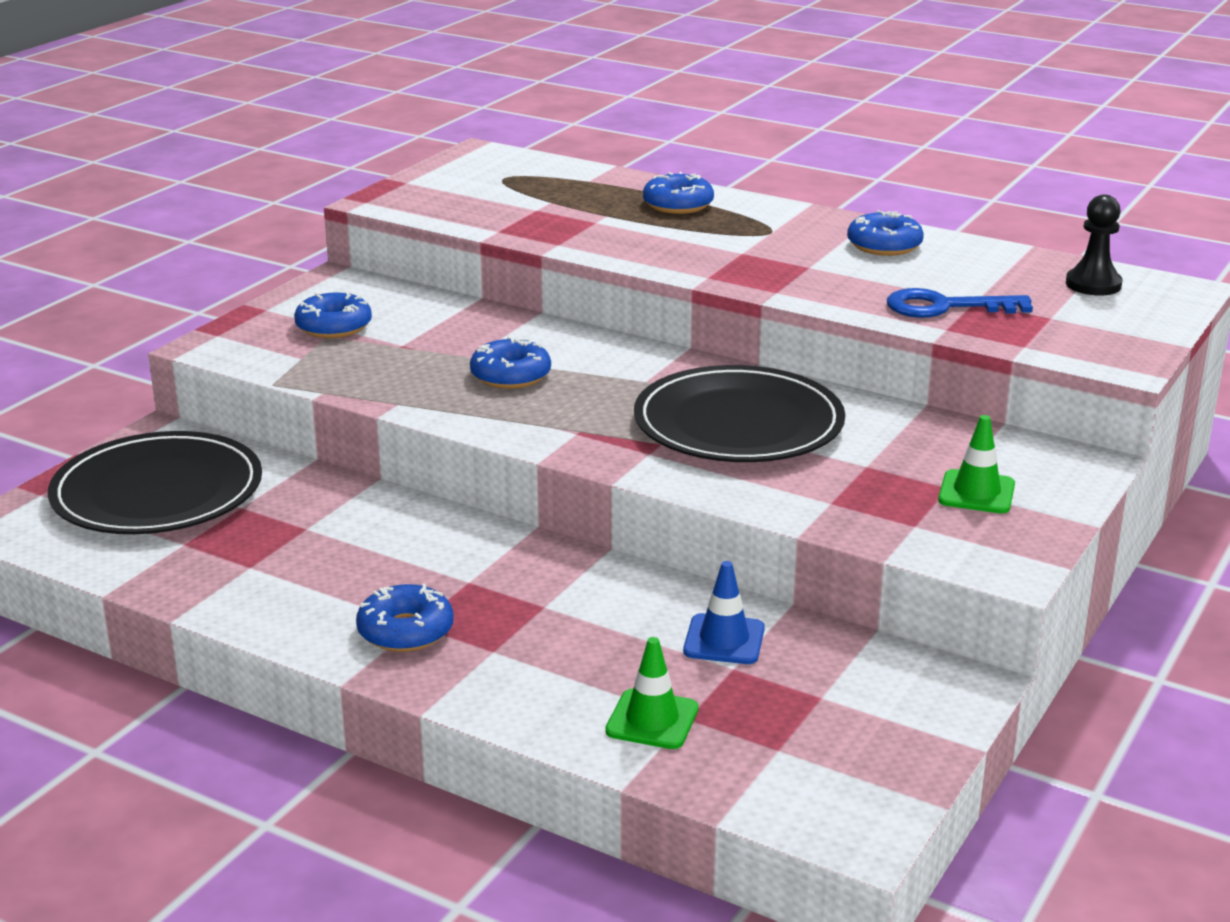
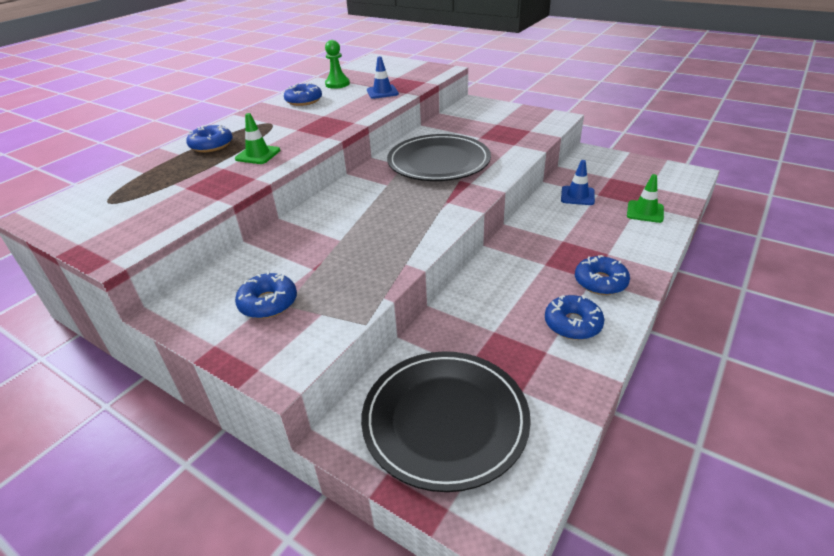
camera: 85 degrees left, 10 degrees up
blue donut [470,336,551,389] -> blue donut moved to [545,295,604,340]
blue key [887,288,1033,318] -> blue traffic cone [367,56,399,99]
green traffic cone [938,415,1015,514] -> green traffic cone moved to [235,113,280,164]
black pawn [1066,194,1123,296] -> none
none -> green pawn [325,40,350,89]

